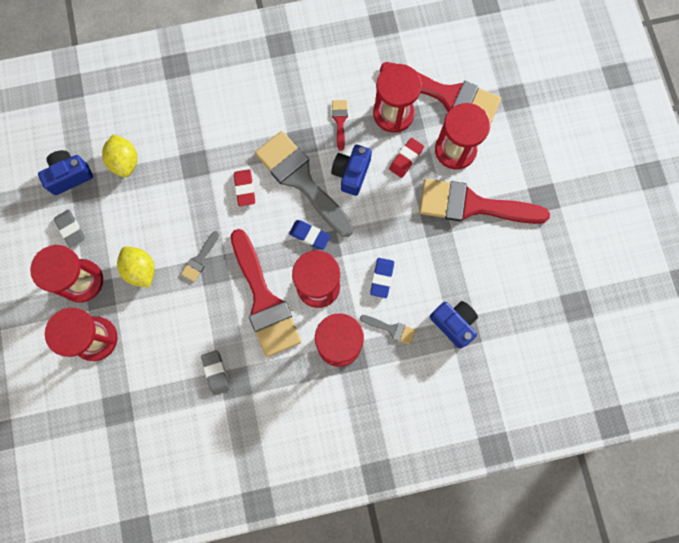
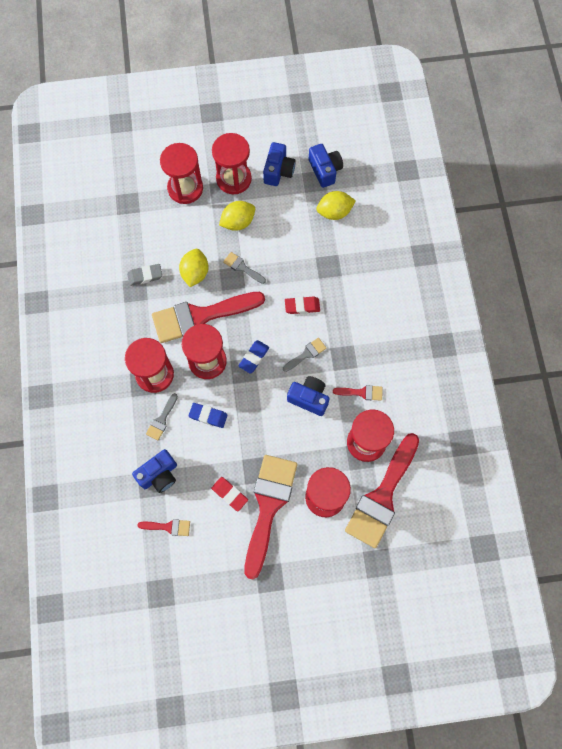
camera: 95 degrees right, 5 degrees down
grey eraser [54,209,85,248] -> blue camera [263,142,296,186]
grey brush [255,131,354,237] -> grey brush [283,338,326,372], size x0.43
red eraser [389,138,424,178] -> red eraser moved to [211,477,248,511]
none -> red brush [137,519,190,536]
none -> yellow lemon [179,249,209,287]

